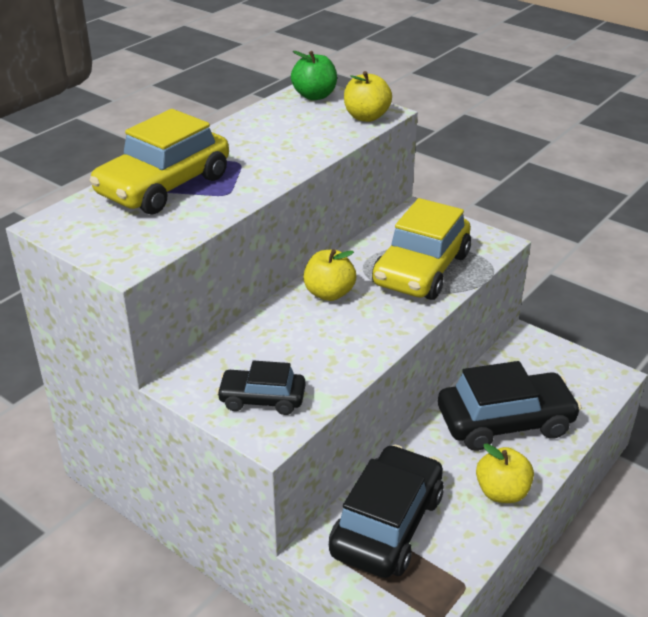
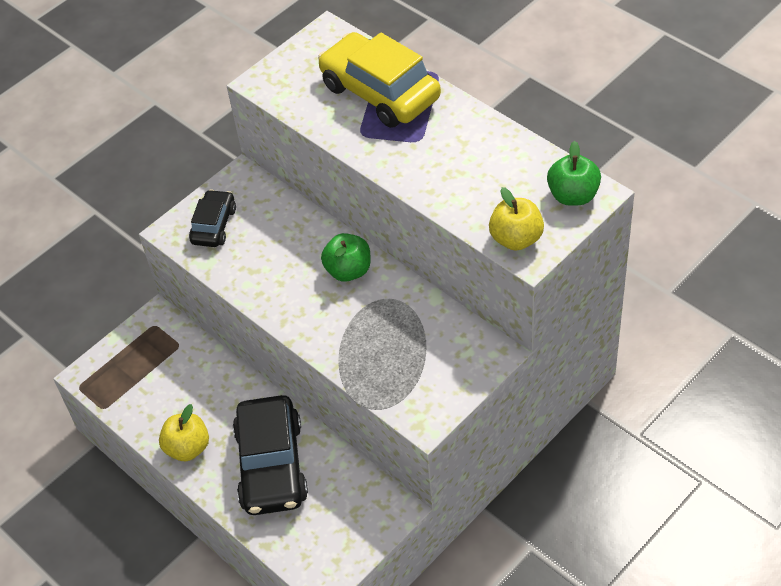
camera: 100 degrees right, 15 degrees up
yellow apple [304,249,356,301] -> green apple [321,233,371,282]
black car [329,445,444,578] -> none
yellow car [372,198,471,300] -> none

